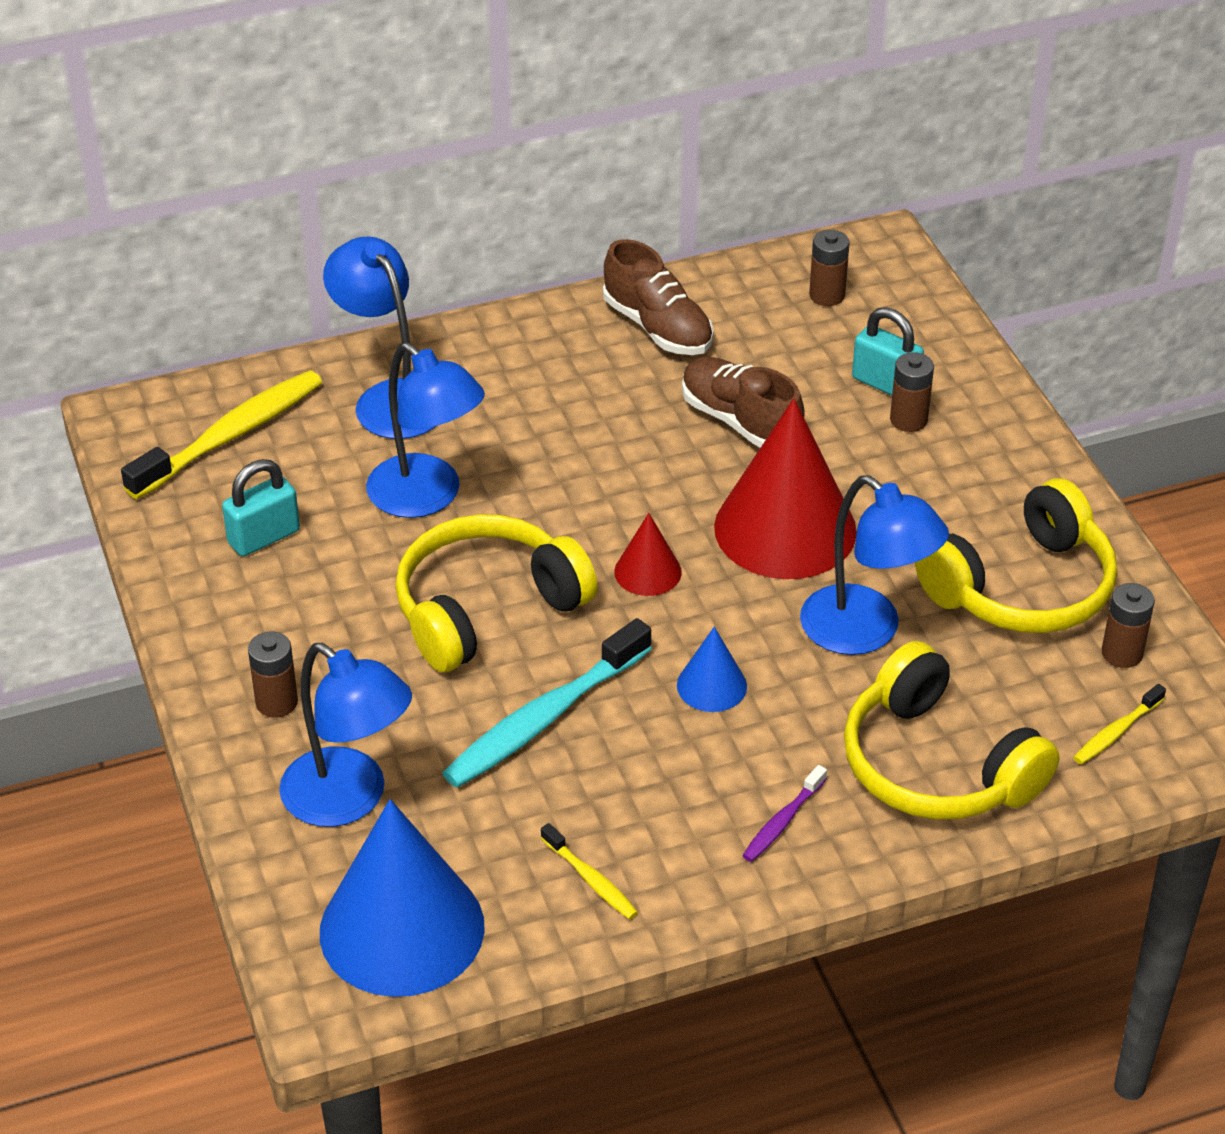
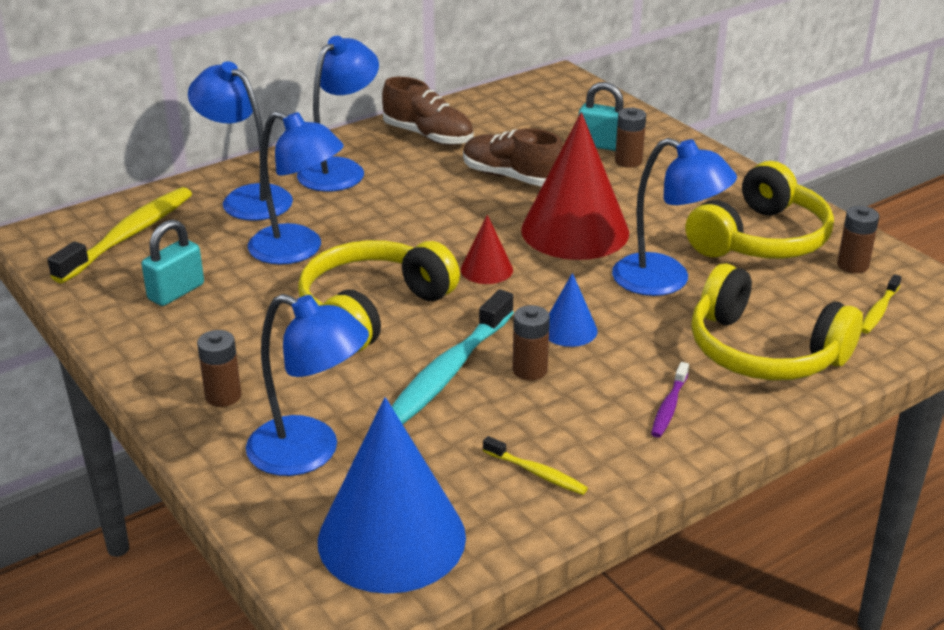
camera: 15 degrees left, 10 degrees down
brown battery [809,230,849,306] -> brown battery moved to [513,305,550,380]
none -> blue lamp [297,36,379,192]

